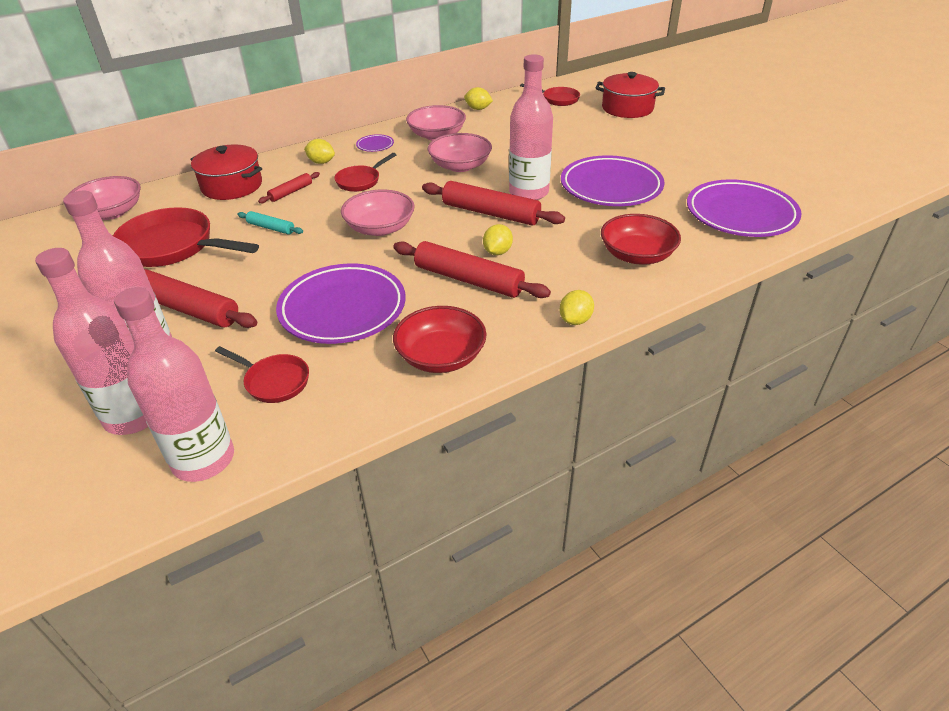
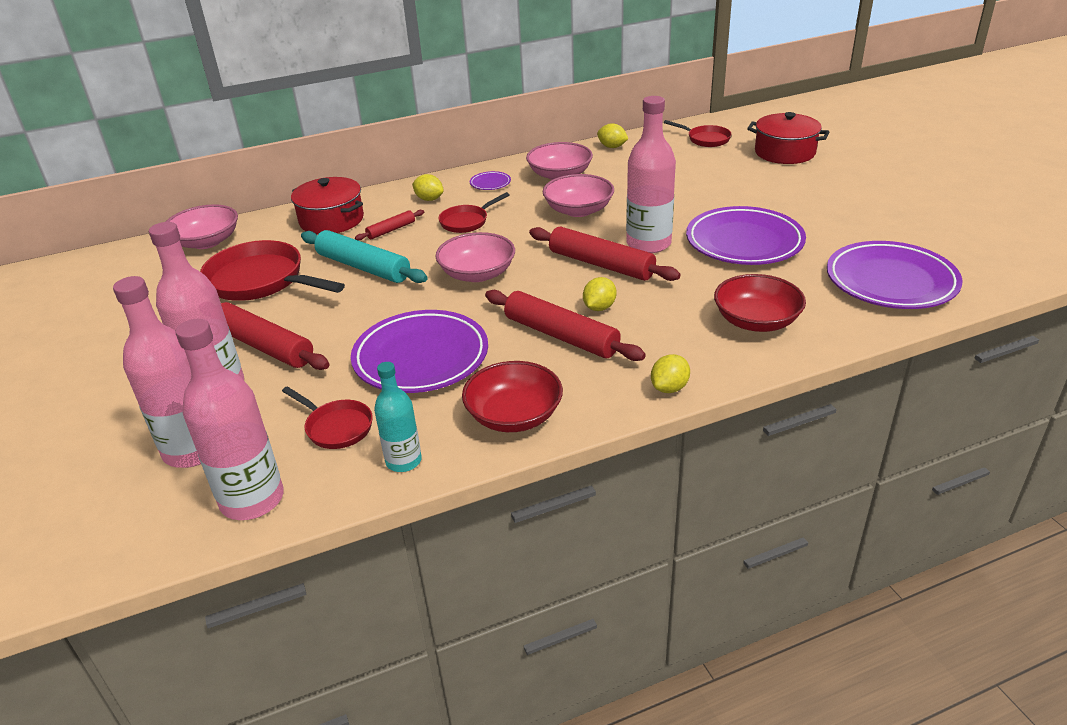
camera: 10 degrees right, 5 degrees down
turquoise rolling pin [238,211,303,235] -> turquoise rolling pin [301,230,428,283], size x1.96
none -> turquoise bottle [374,362,422,472]

